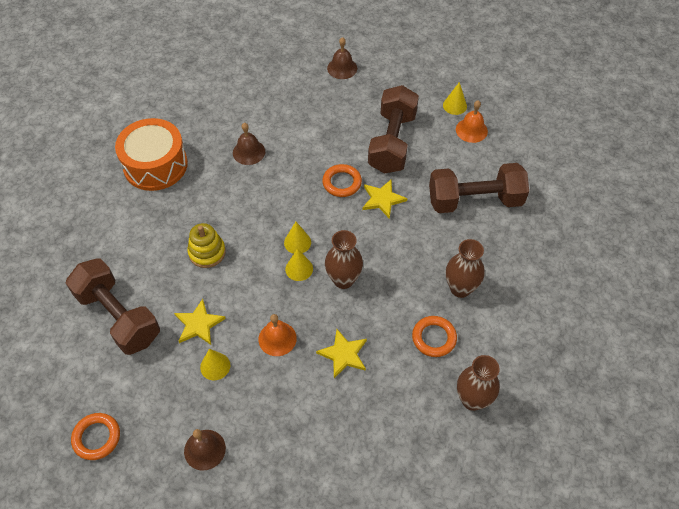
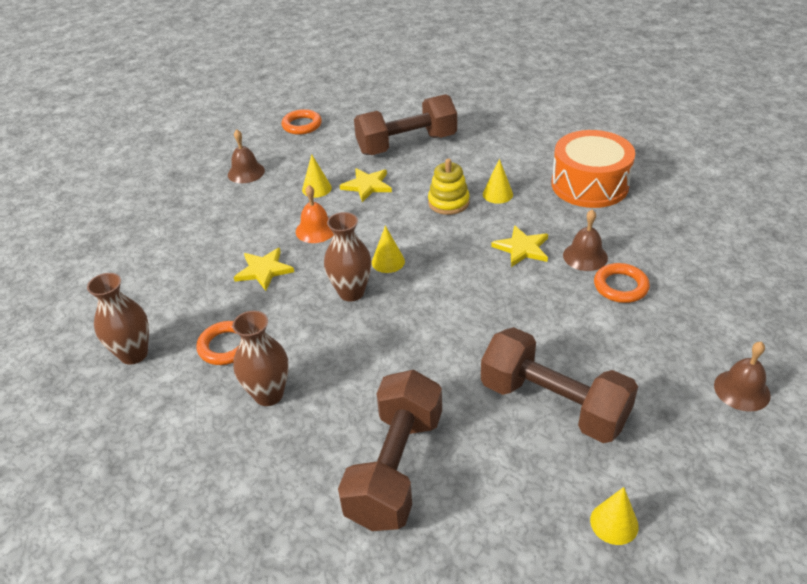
camera: 115 degrees right, 15 degrees down
yellow cone [284,222,311,254] -> yellow cone moved to [483,159,513,204]
orange ring [322,164,362,197] -> orange ring moved to [594,263,650,303]
yellow star [362,179,408,219] -> yellow star moved to [491,225,548,267]
orange bell [456,100,488,143] -> none

